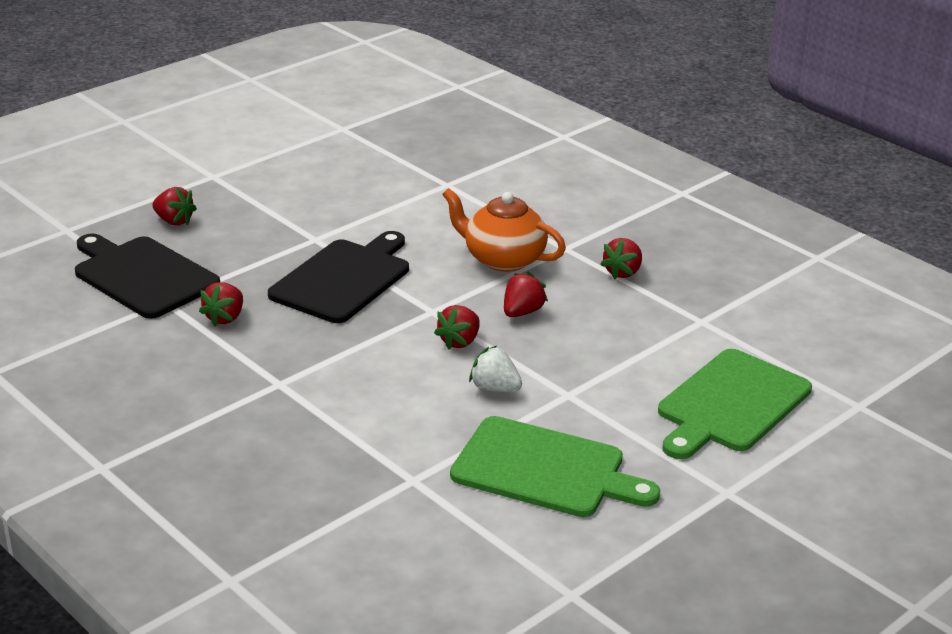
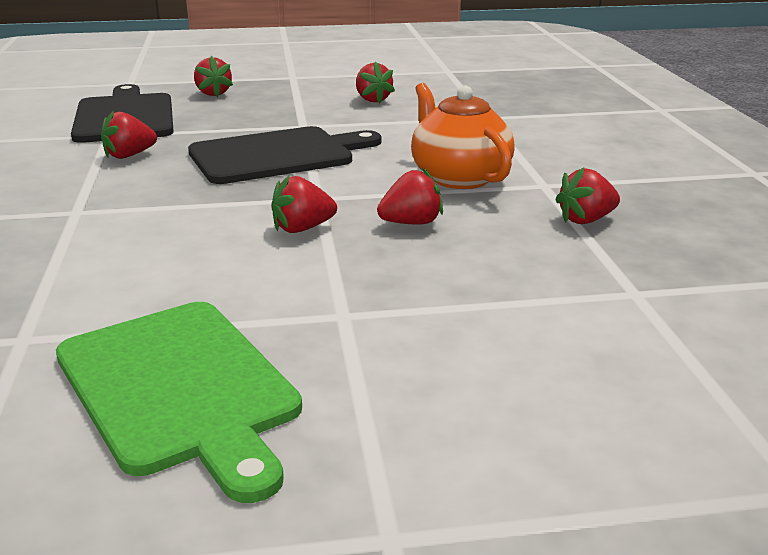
camera: 35 degrees right, 5 degrees down
white strawberry [469,346,522,392] -> none
green cutting board [658,349,812,459] -> none
none -> red strawberry [356,61,395,103]

